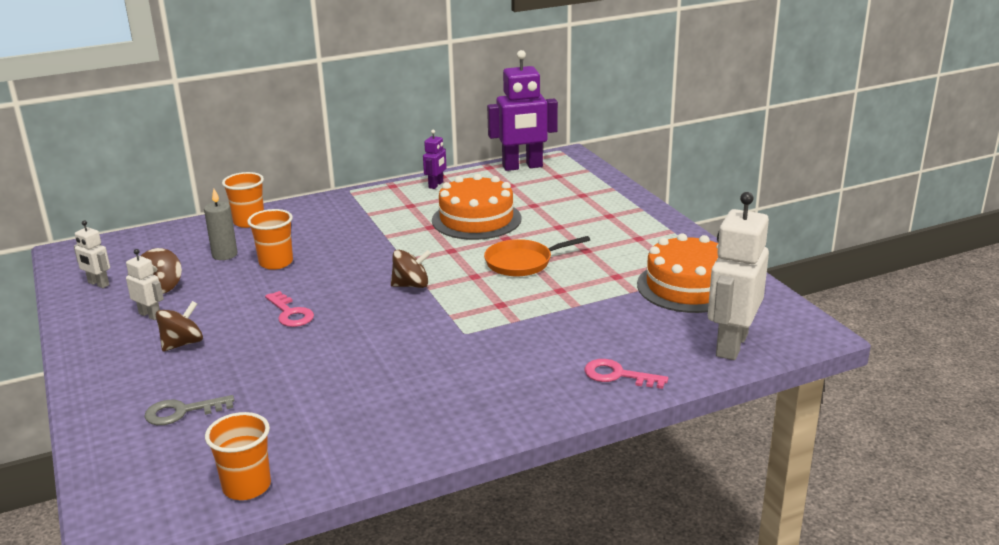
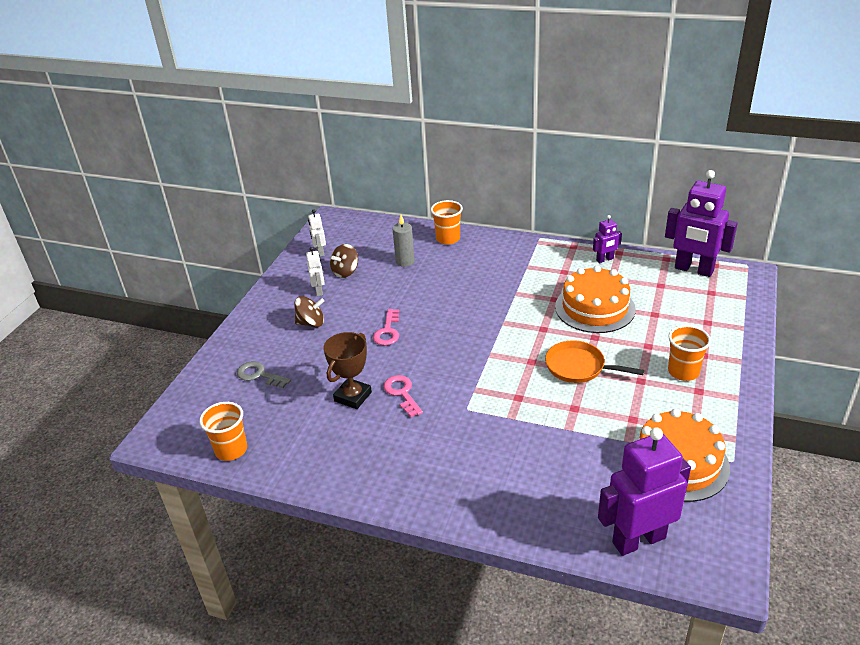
camera: 45 degrees right, 10 degrees up
orange cup [247,209,293,270] -> orange cup moved to [668,325,711,381]
brown spinning top [391,250,431,288] -> none
pink key [584,359,668,389] -> pink key moved to [383,375,423,417]
white robot [708,192,769,360] -> purple robot [598,427,691,556]
none -> brown trophy [323,332,372,409]

